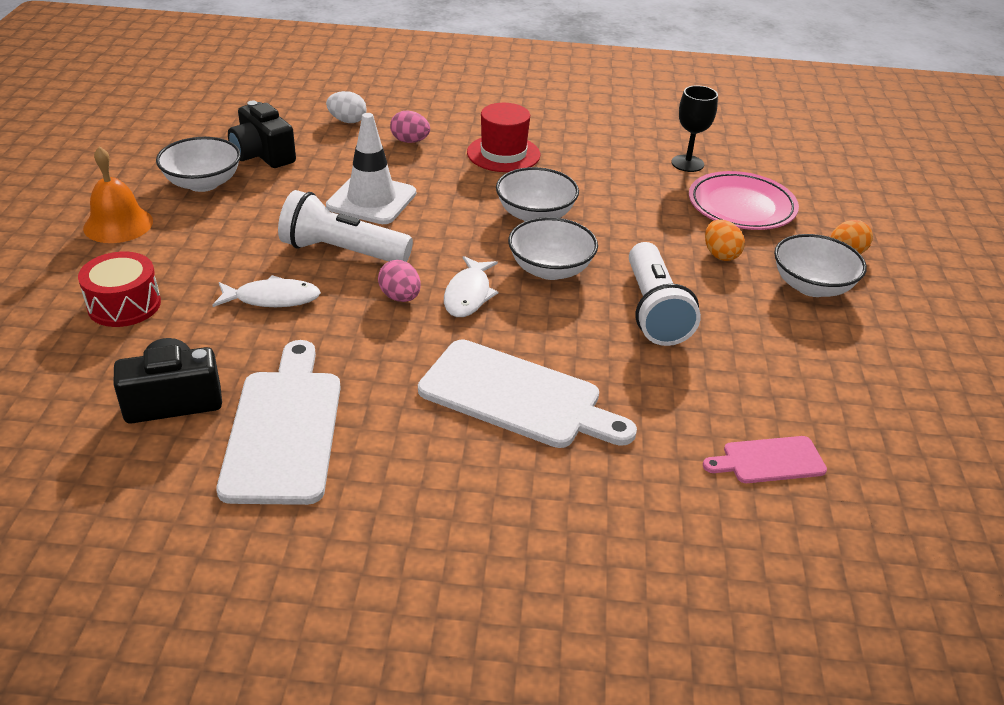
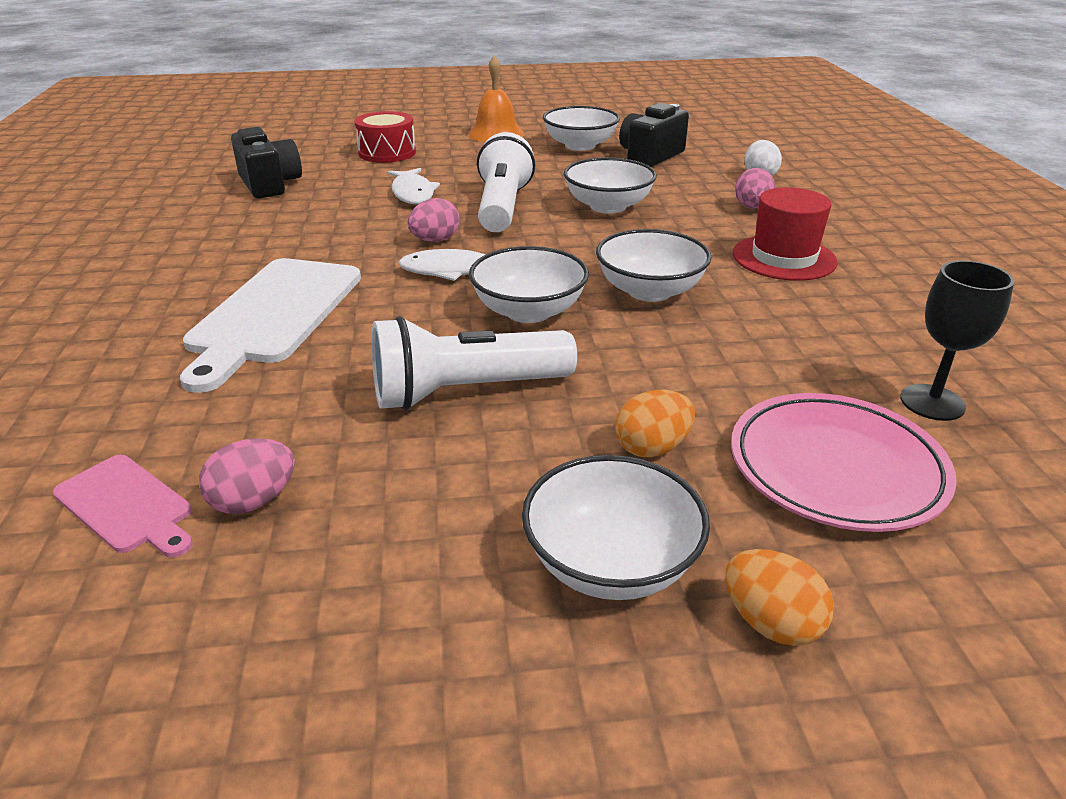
camera: 80 degrees right, 5 degrees down
white cutting board [217,340,341,505] -> none
white traffic cone [326,113,416,224] -> white bowl [564,157,657,214]
pink cutting board [703,436,827,483] -> pink cutting board turned 150 degrees clockwise [53,455,193,558]
none -> pink egg [199,438,295,514]

